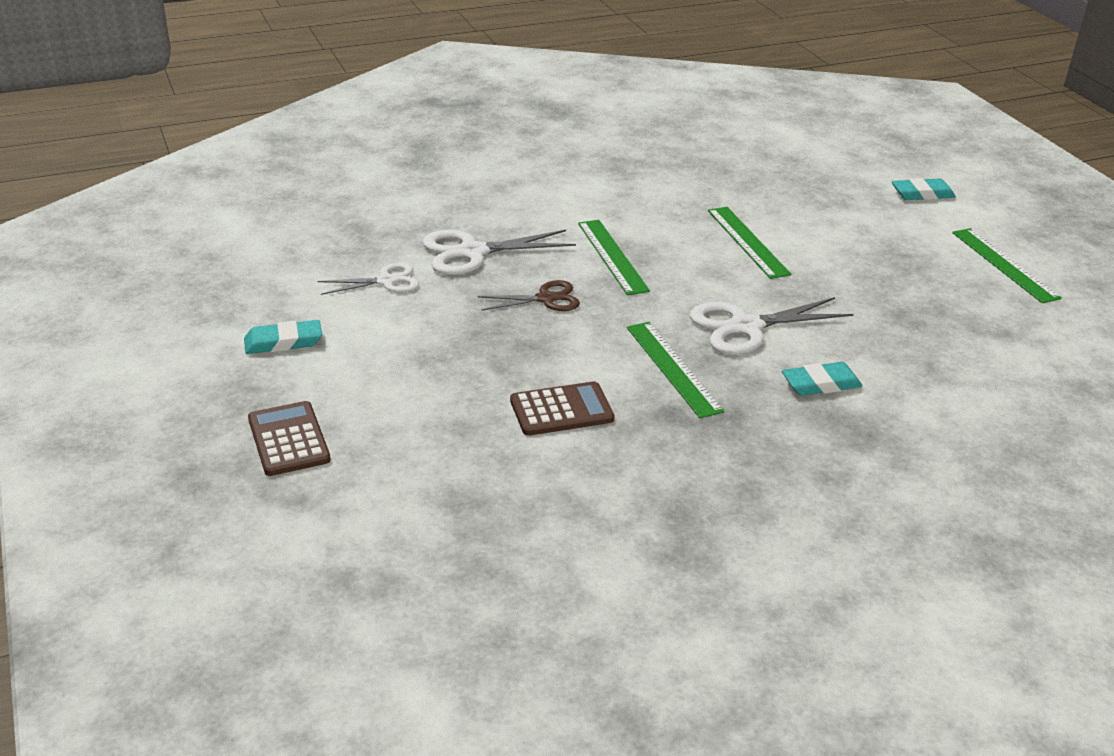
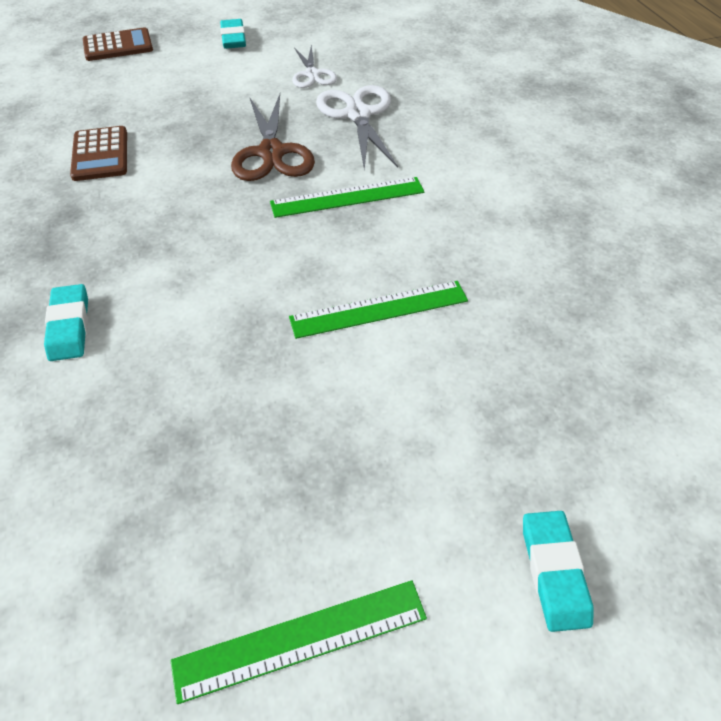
camera: 95 degrees right, 15 degrees up
brown scissors [478,280,580,311] -> brown scissors [231,94,315,181], size x1.60
green ruler [627,322,724,418] -> none
white scissors [690,297,853,354] -> none

